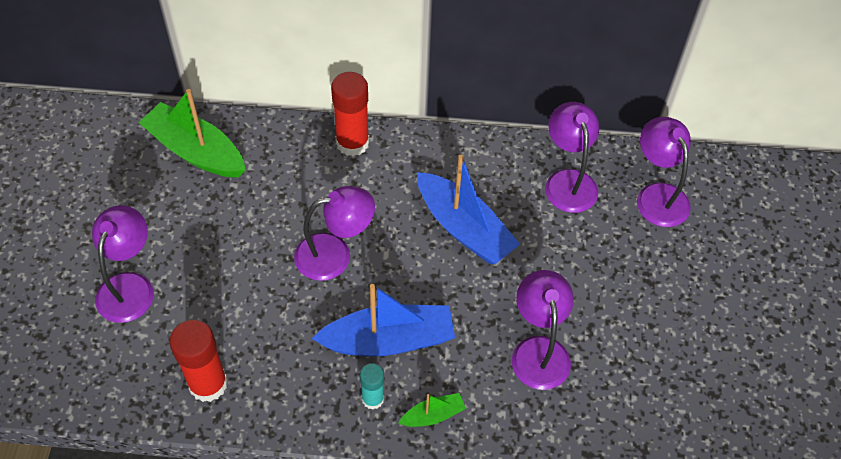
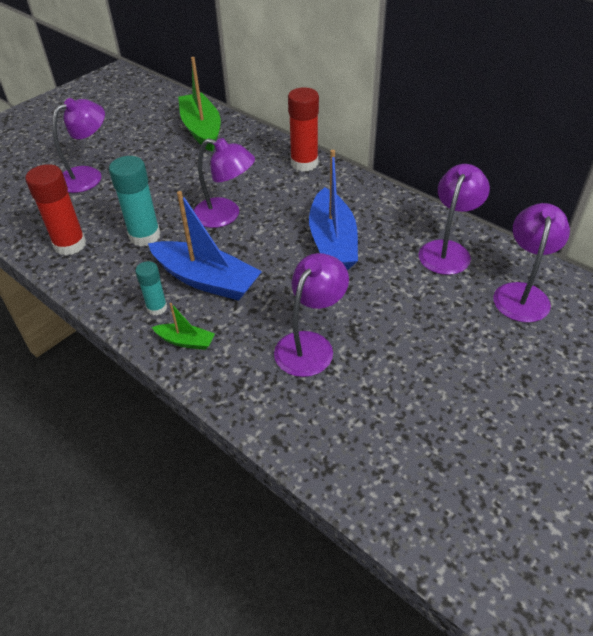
camera: 40 degrees right, 10 degrees down
none -> turquoise glue stick [109,156,160,246]

